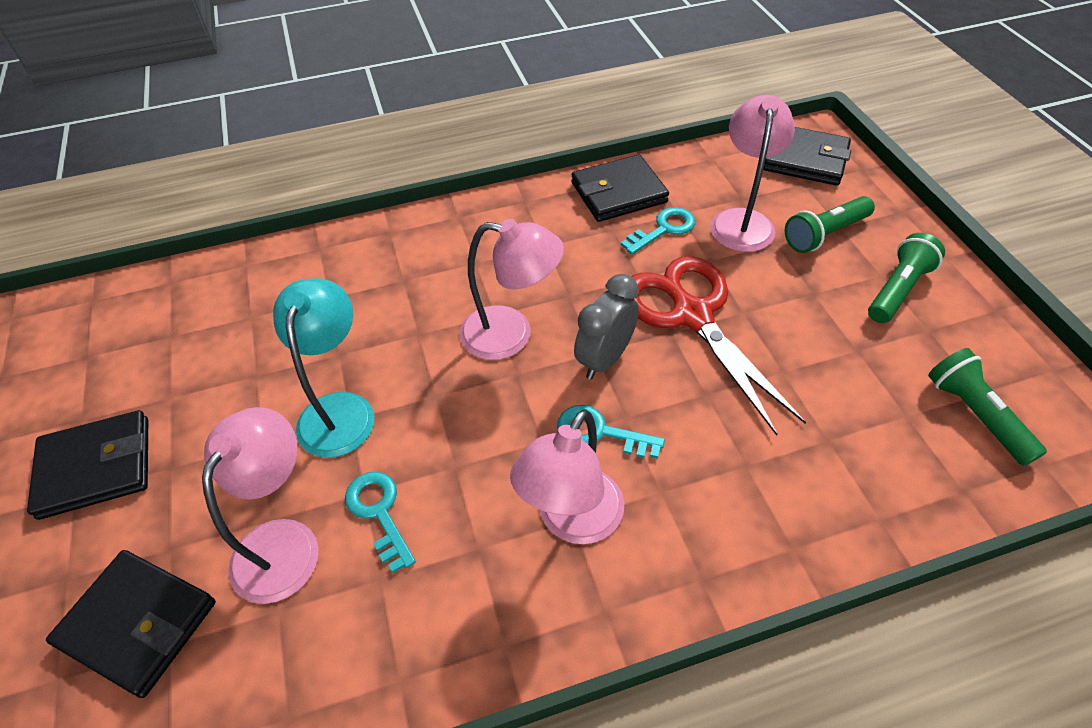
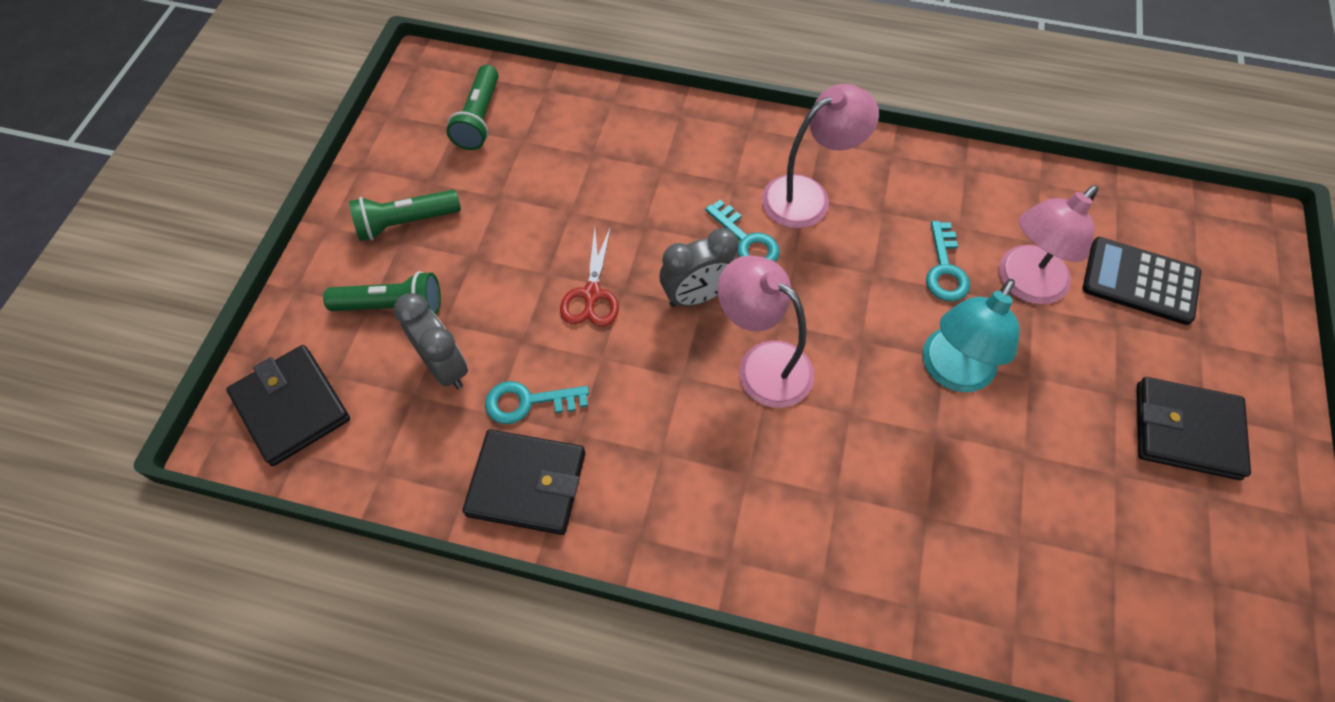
camera: 150 degrees left, 10 degrees up
black wallet [46,550,216,698] -> black calculator [1083,237,1201,325]
red scissors [631,256,806,436] -> red scissors [560,226,619,327], size x0.53
pink lamp [710,95,795,252] -> grey clock [394,293,468,389]

